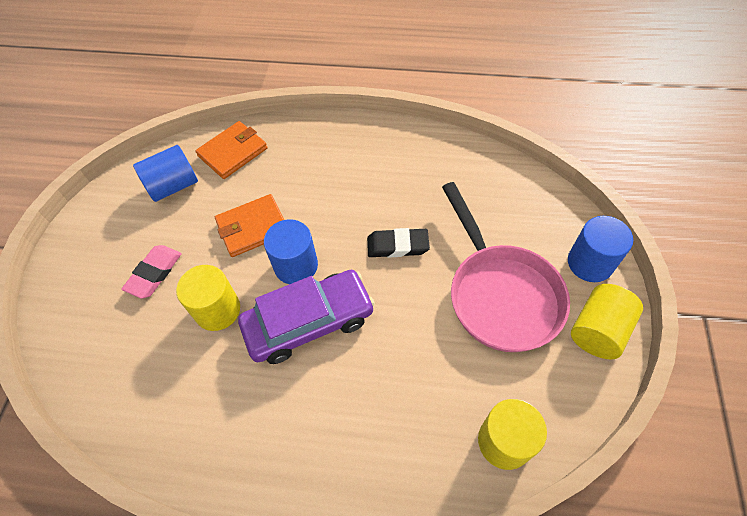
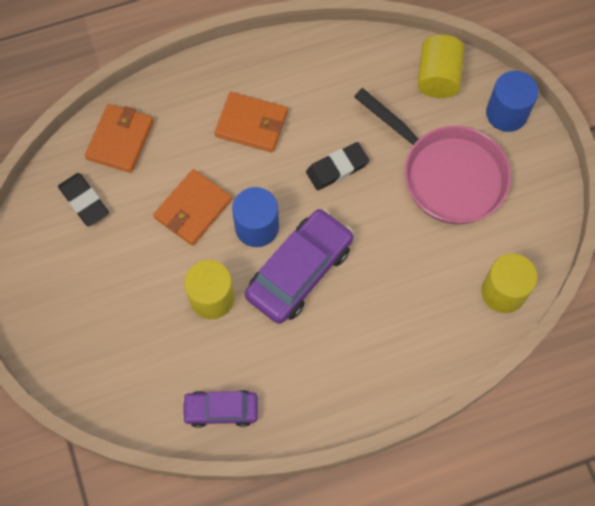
camera: 30 degrees left, 10 degrees up
pink eraser [122,245,182,299] -> none
blue cylinder [133,145,198,202] -> black eraser [58,173,109,227]
yellow cylinder [571,284,643,359] -> yellow cylinder moved to [418,35,464,98]
none -> purple car [182,390,258,428]
none -> orange wallet [215,92,288,152]

